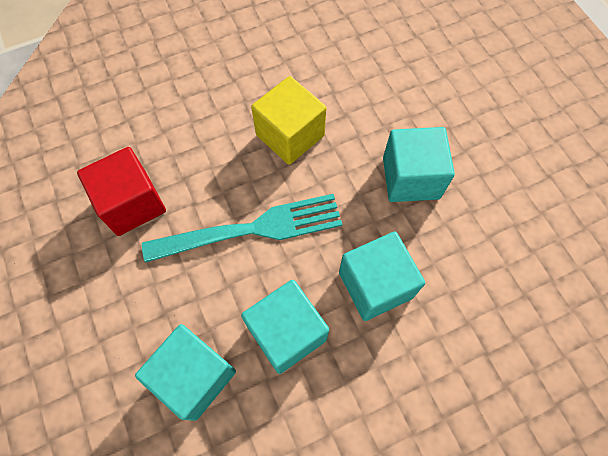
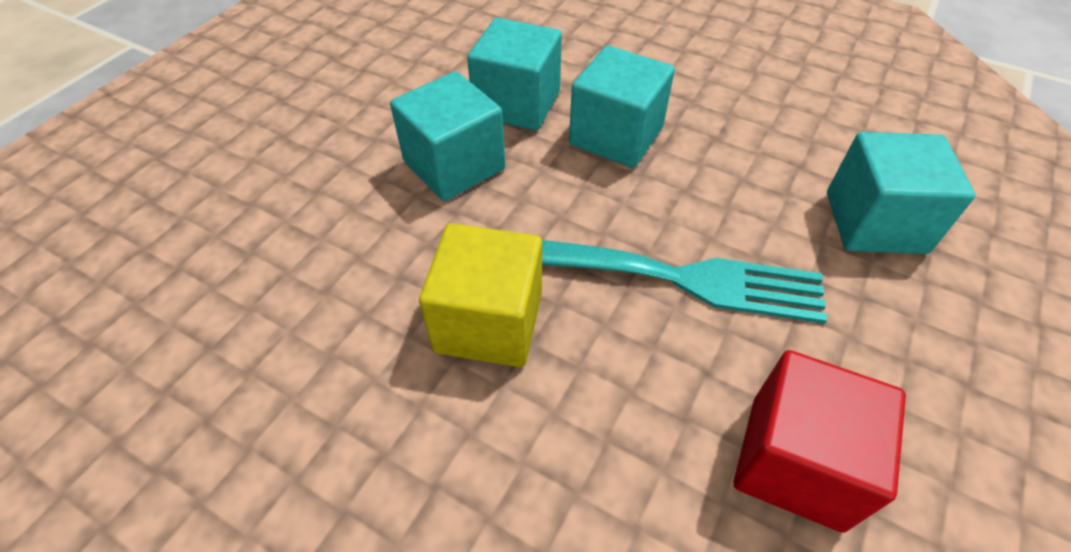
camera: 125 degrees left, 15 degrees down
turquoise fork [142,194,343,263] -> turquoise fork turned 150 degrees clockwise [542,240,827,324]
turquoise cube [241,280,329,374] -> turquoise cube moved to [467,18,562,130]

